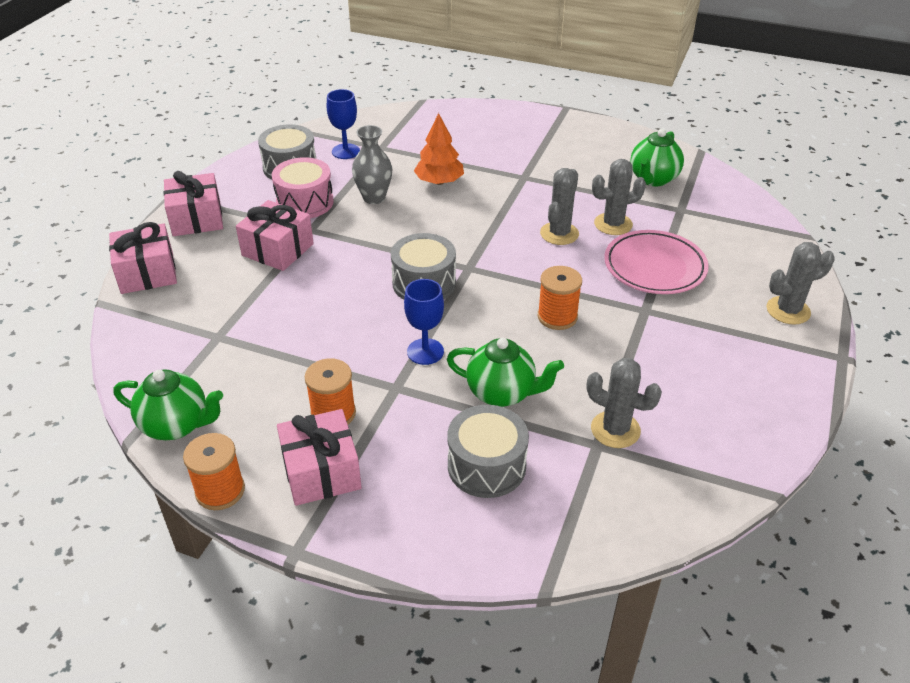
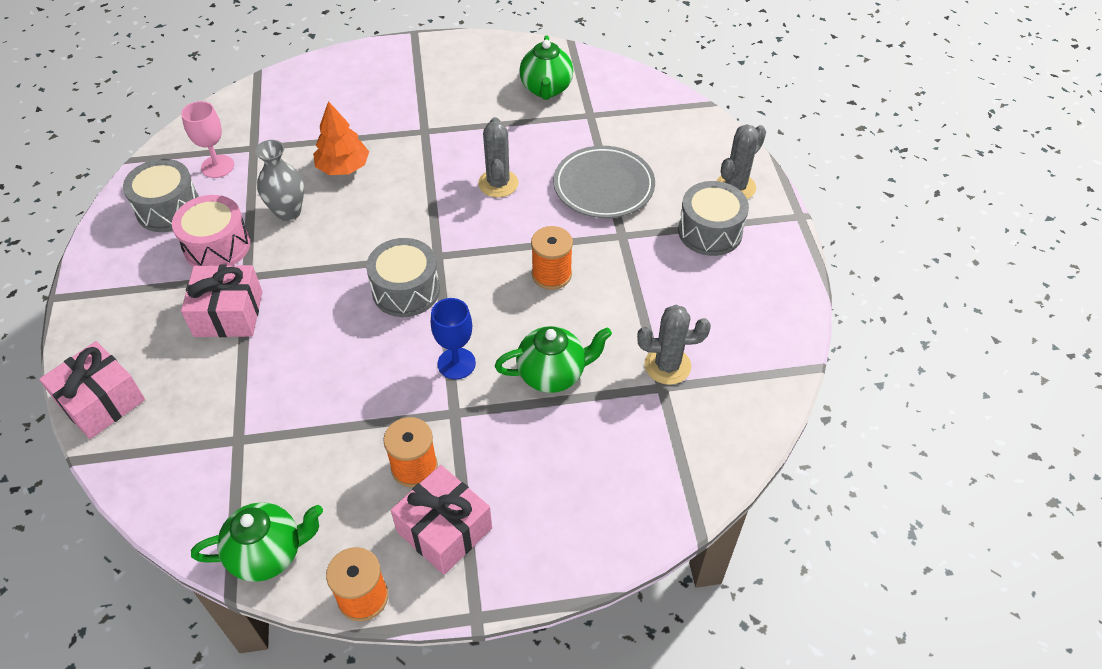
camera: 30 degrees left, 10 degrees up
pink gift [163,171,223,236] -> none
blue goblet [327,89,360,159] -> pink goblet [181,101,234,178]
grey drum [447,405,529,498] -> grey drum moved to [678,181,749,256]
grey cactus [592,159,646,235] -> none
pink plate [604,230,709,294] -> grey plate [553,146,655,218]

